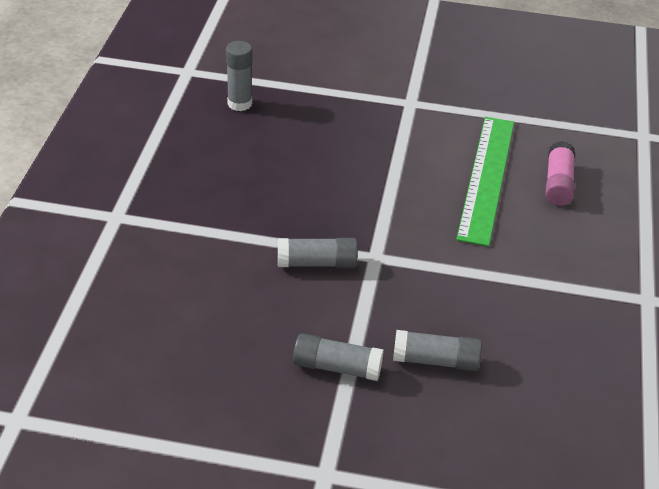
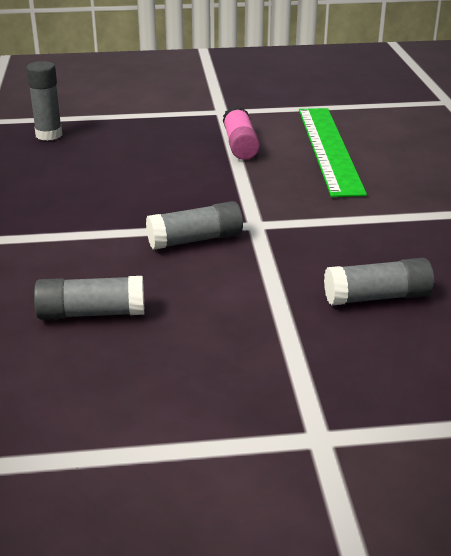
camera: 15 degrees left, 10 degrees down
grey glue stick [293,333,384,381] -> grey glue stick moved to [34,276,144,320]
pink glue stick [545,141,575,206] -> pink glue stick moved to [223,106,260,160]

